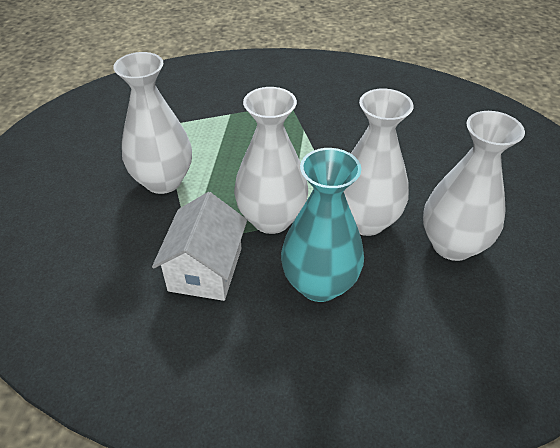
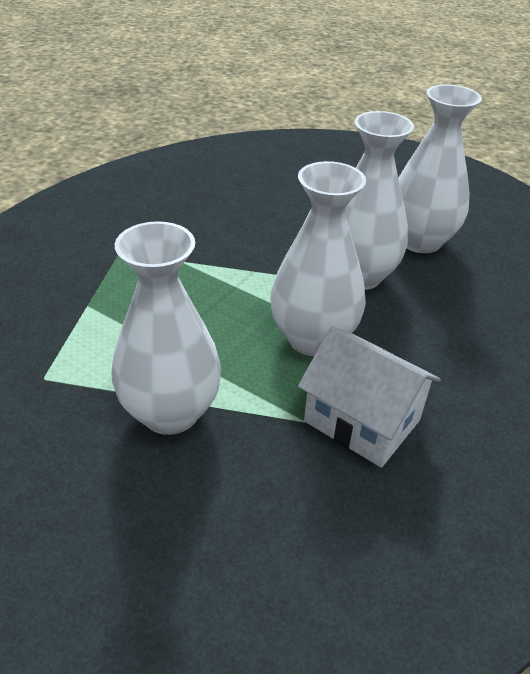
camera: 65 degrees left, 5 degrees down
turquoise vase [281,148,364,302] -> none

